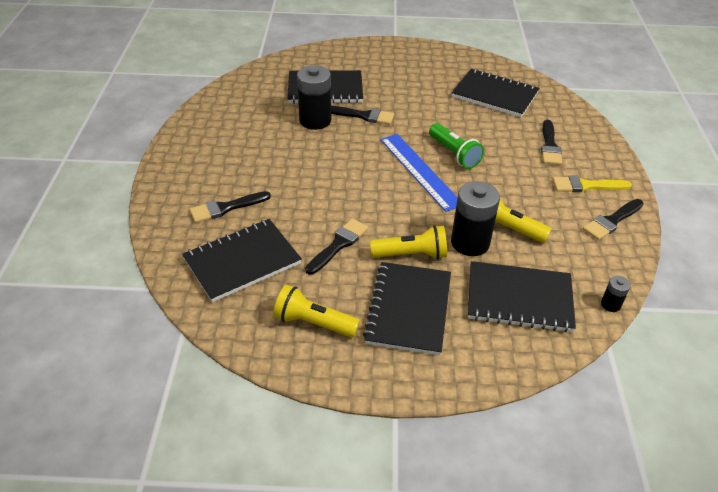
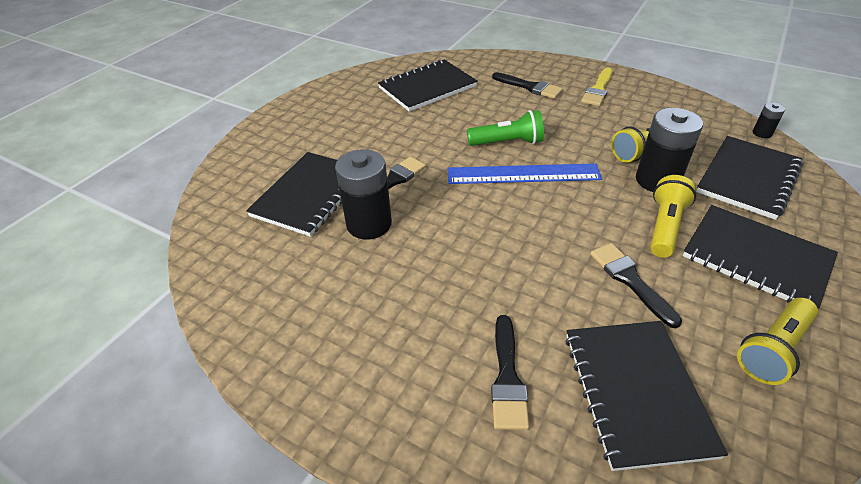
camera: 60 degrees left, 0 degrees up
black brush [583,199,644,240] -> none

